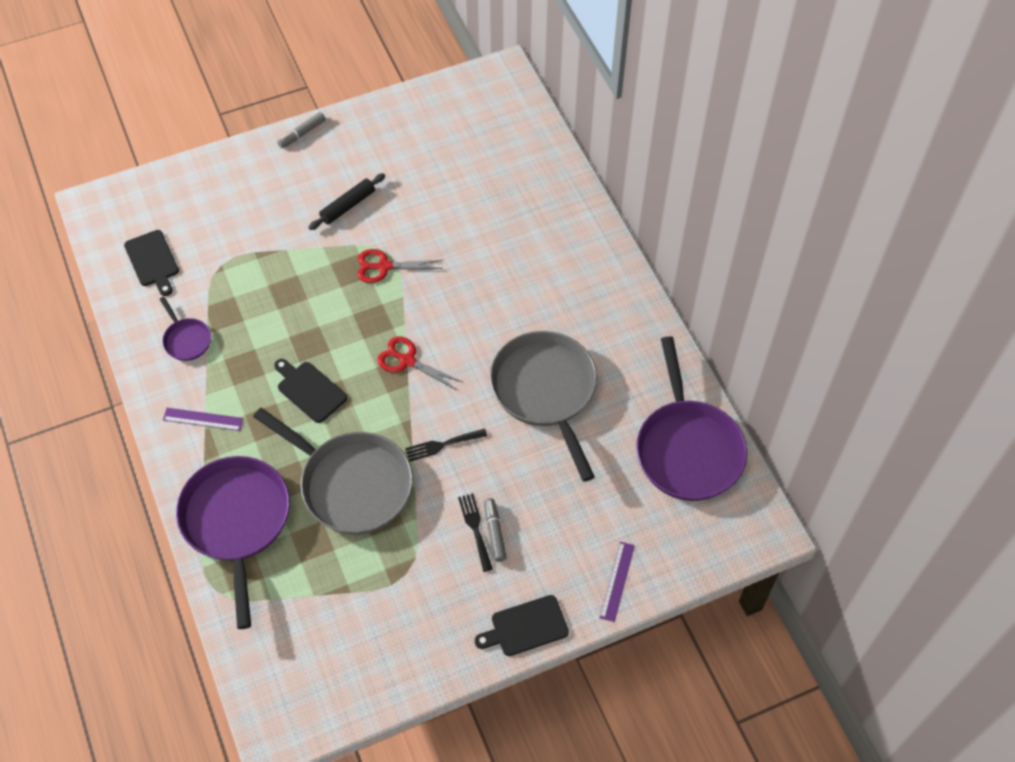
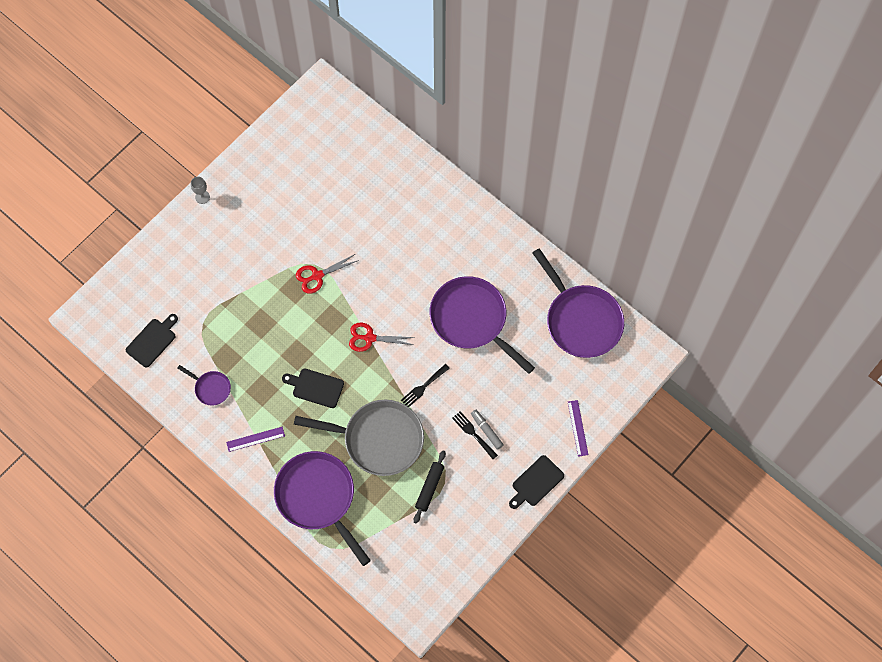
camera: 25 degrees left, 10 degrees up
black cutting board [124,230,179,296] -> black cutting board turned 90 degrees counterclockwise [126,314,178,368]
grey marker [277,112,326,148] -> grey goblet [191,177,210,204]
black rolling pin [308,173,385,230] -> black rolling pin moved to [414,450,446,524]
grey pan [490,331,597,482] -> purple pan [430,276,535,374]

